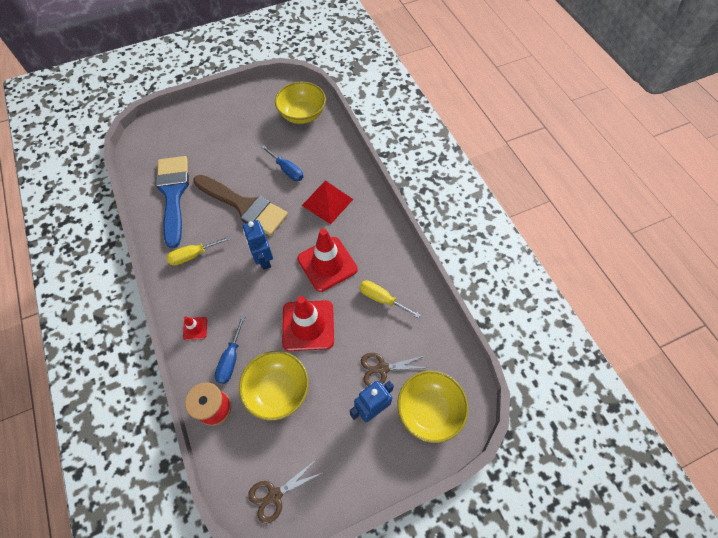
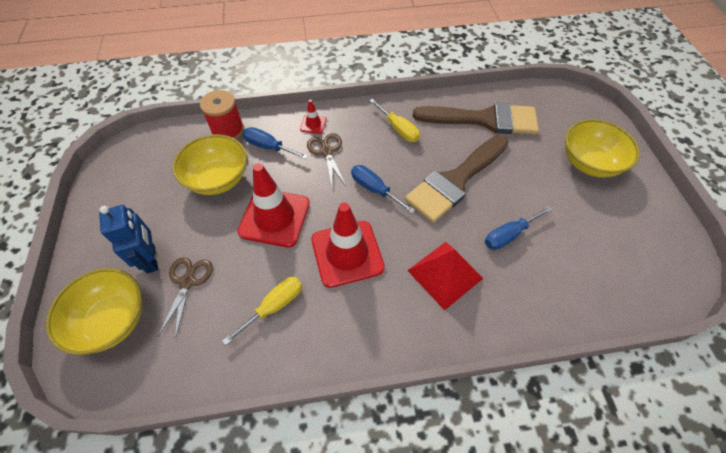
camera: 105 degrees right, 5 degrees down
blue brush [156,156,189,248] -> brown brush [413,102,539,135]
yellow screwdriver [167,236,230,265] -> yellow screwdriver turned 150 degrees clockwise [369,99,420,142]
blue robot [243,220,273,270] -> blue screwdriver [351,165,415,213]
brown scissors [248,462,322,524] -> brown scissors moved to [307,133,346,185]
yellow bowl [275,82,326,124] -> yellow bowl moved to [565,119,640,178]

